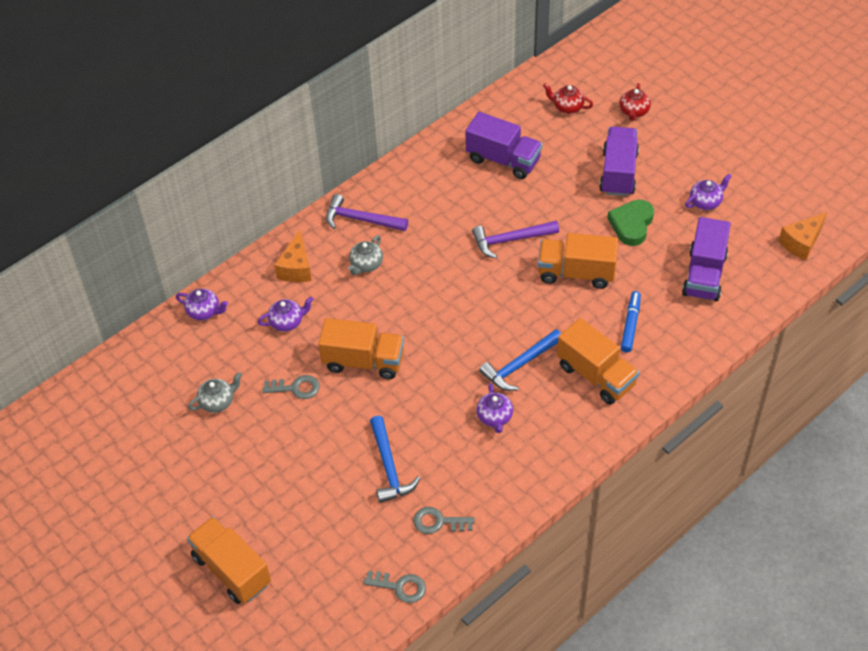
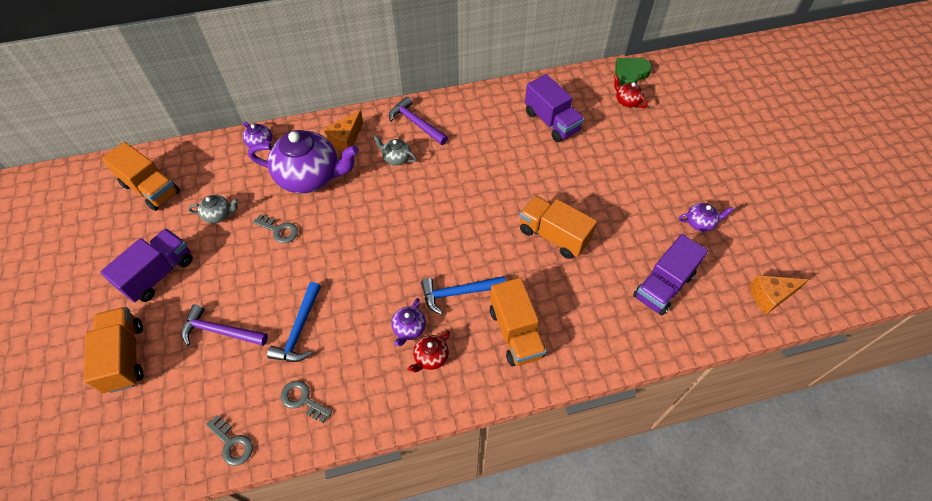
camera: 25 degrees right, 5 degrees up
purple teapot [258,297,313,332] -> purple teapot [248,130,359,193], size x2.28
orange truck [318,318,404,379] -> orange truck moved to [102,142,180,211]
grey teapot [348,235,383,275] -> grey teapot turned 60 degrees clockwise [373,135,417,166]
purple hammer [472,221,559,259] -> purple hammer moved to [181,304,268,346]
purple truck [599,126,639,197] -> purple truck moved to [100,228,193,302]
green heart [607,200,654,246] -> green heart moved to [615,58,652,86]
red teapot [619,83,651,121] -> red teapot moved to [408,330,450,372]
blue marker [621,291,641,353] -> none

